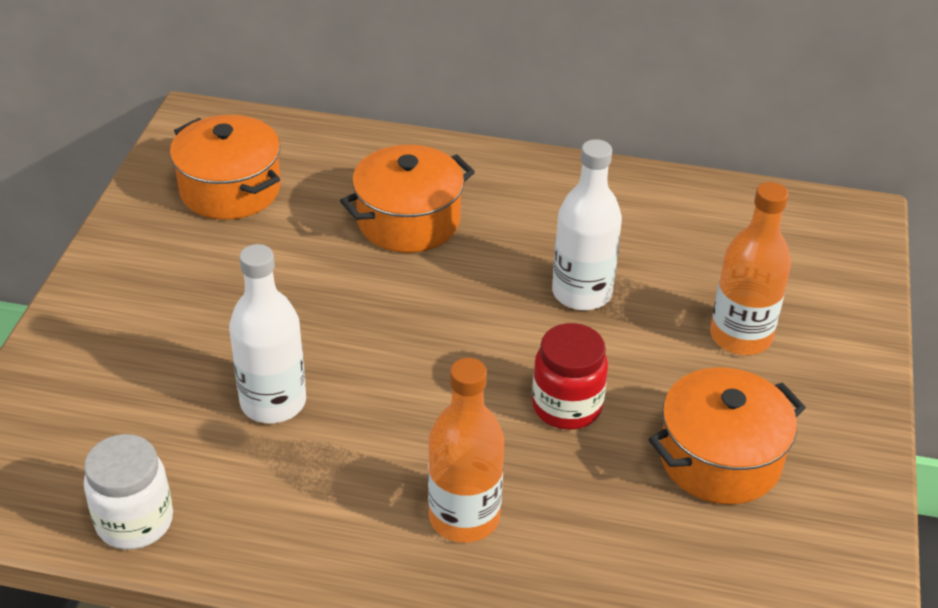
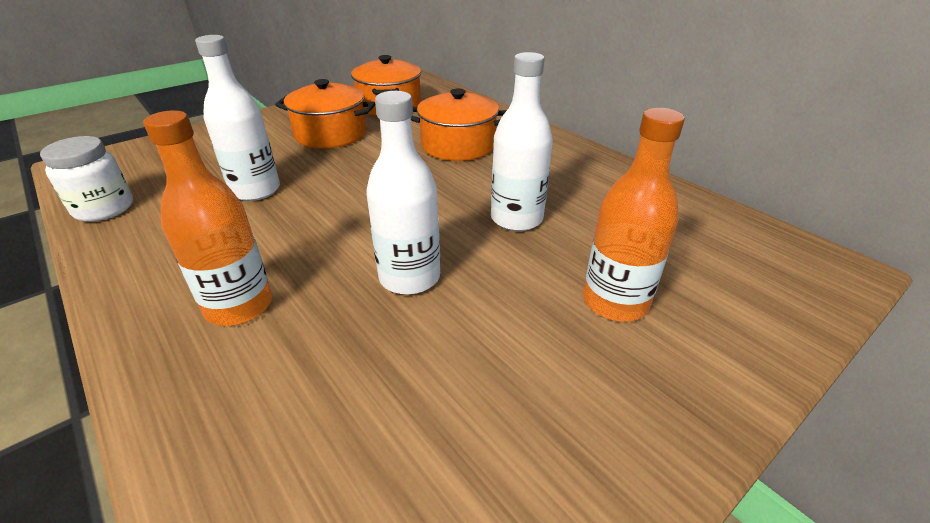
camera: 40 degrees right, 5 degrees down
red jar [532,323,608,430] -> white bottle [366,91,440,295]
orange pot [649,367,806,504] -> orange pot moved to [275,79,375,148]

